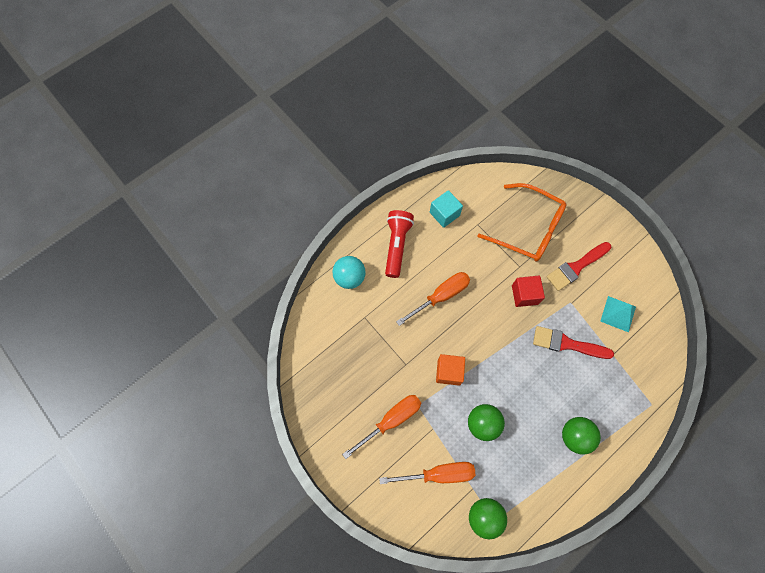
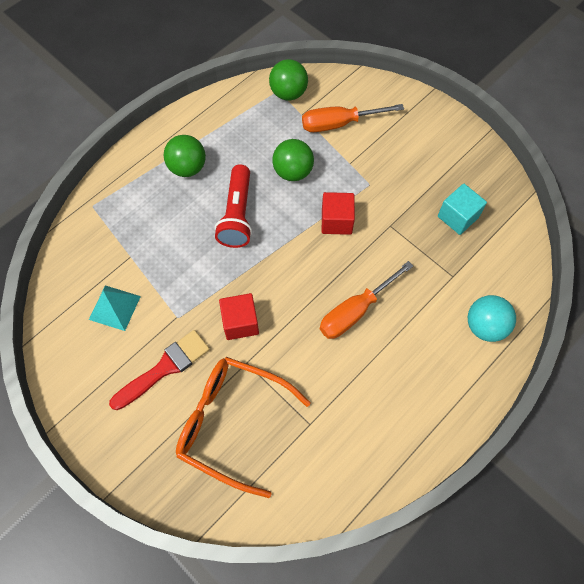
camera: 175 degrees right, 5 degrees down
orange screwdriver [342,395,421,459] -> none
red flashlight [385,210,414,278] -> red flashlight moved to [215,164,252,248]
turquoise cube [430,190,463,228] -> turquoise cube moved to [438,183,487,235]
orange cube [436,354,465,386] -> red cube [322,192,355,235]
red brush [533,326,614,359] -> none

